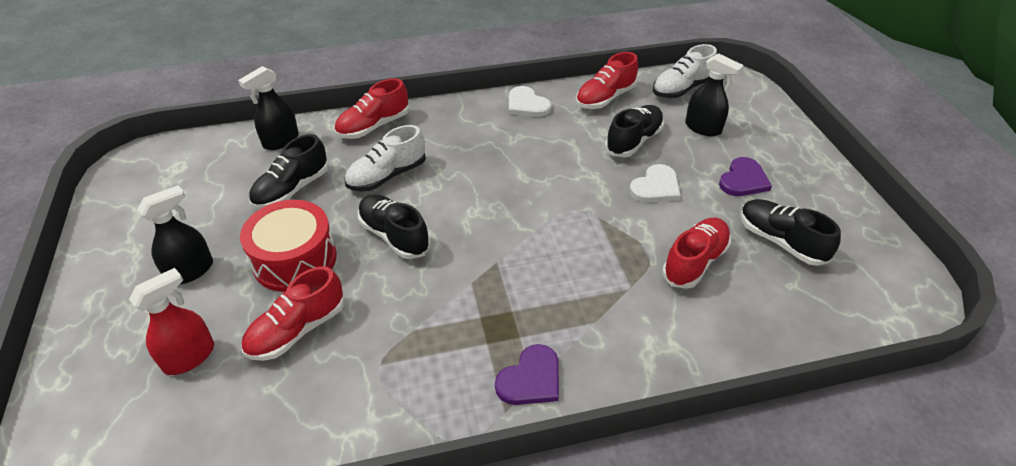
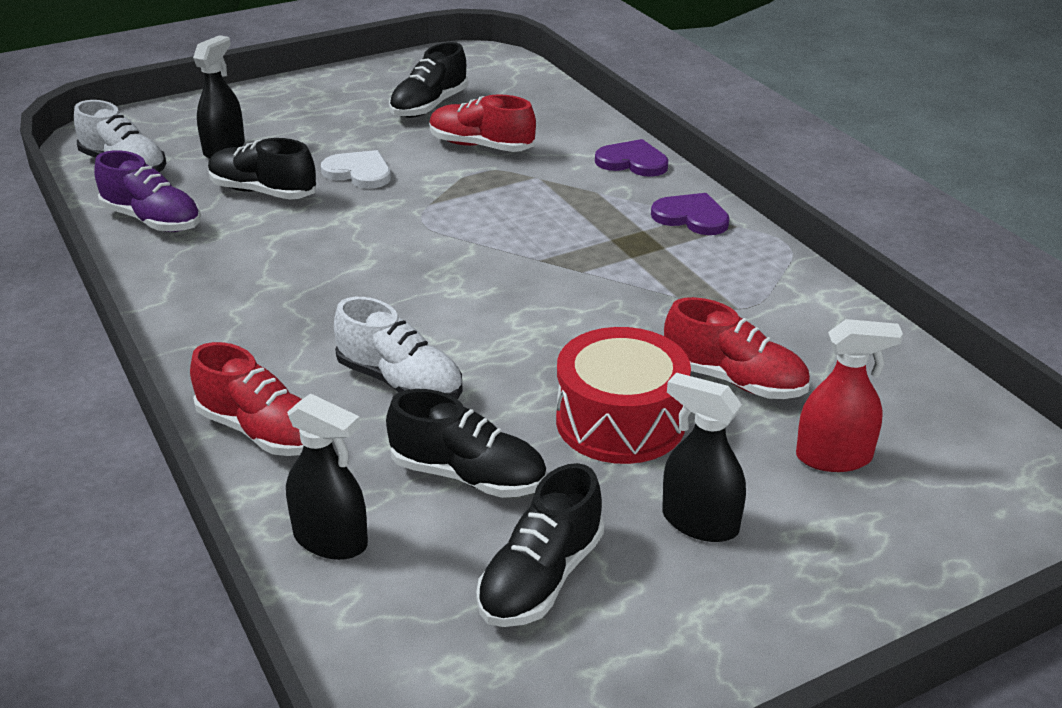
camera: 105 degrees left, 10 degrees down
red spray bottle [129,268,214,375] -> red spray bottle turned 150 degrees clockwise [796,319,903,472]
black shoe [358,194,430,259] -> black shoe moved to [476,463,604,627]
white heart [509,86,551,117] -> none
red shoe [576,52,638,109] -> purple shoe [94,150,201,232]
purple heart [719,157,772,196] -> purple heart moved to [595,139,668,177]

